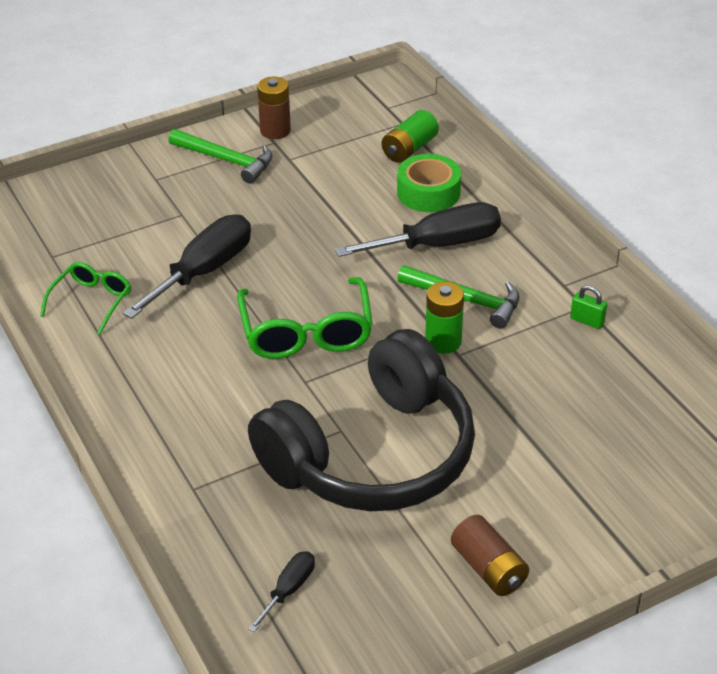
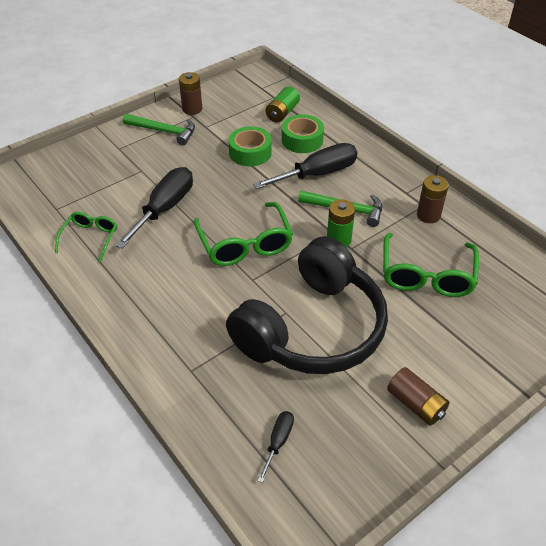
camera: 10 degrees left, 5 degrees up
green padlock [570,285,607,329] -> brown battery [417,175,449,223]
none -> green tape [228,126,272,166]
none -> green glasses [383,233,479,297]

